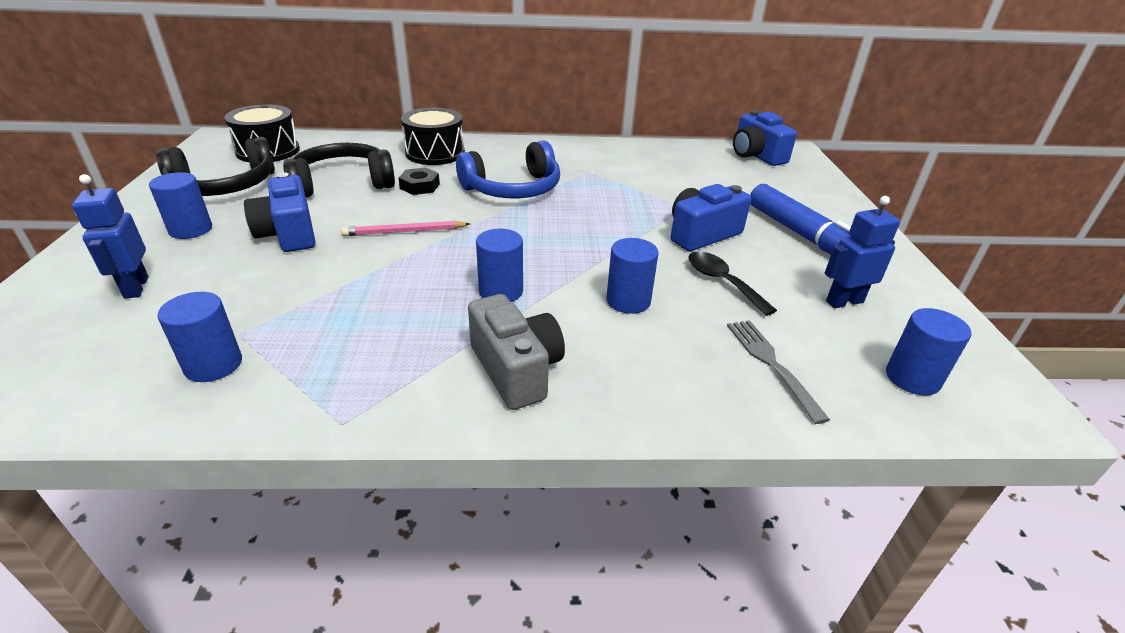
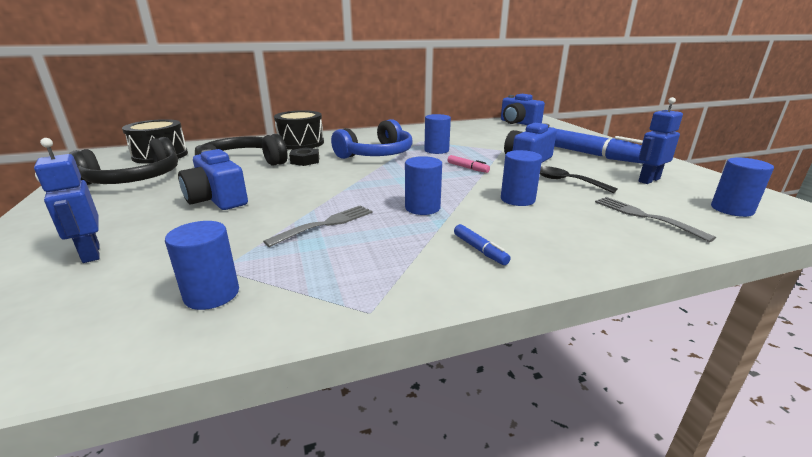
camera: 15 degrees left, 10 degrees down
blue cylinder [149,172,212,239] -> blue cylinder moved to [424,114,451,154]
pink pencil [341,221,470,236] -> none
grey camera [468,294,565,410] -> blue marker [454,224,511,265]
none -> grey fork [263,205,373,247]
none -> pink marker [448,155,490,173]

